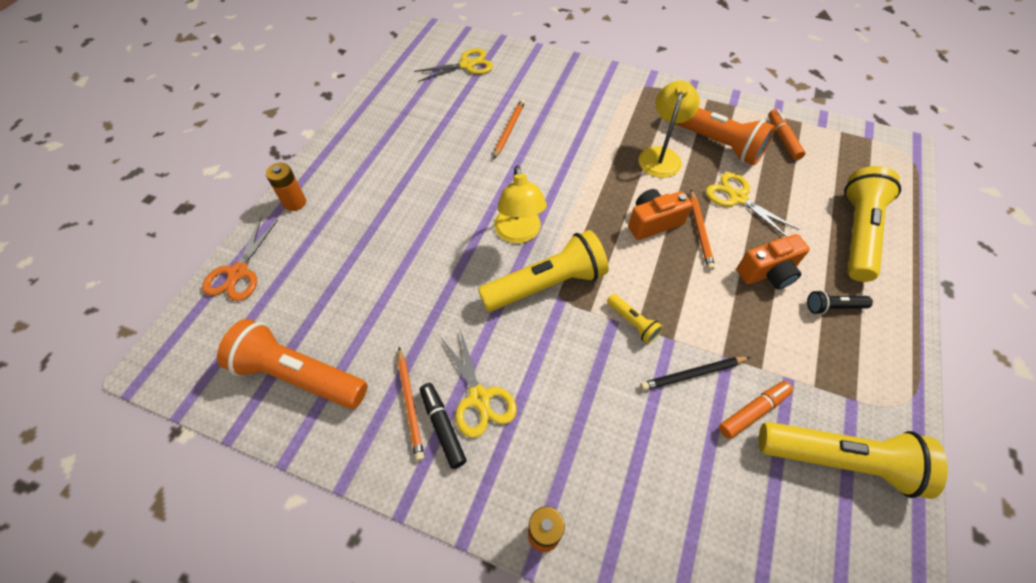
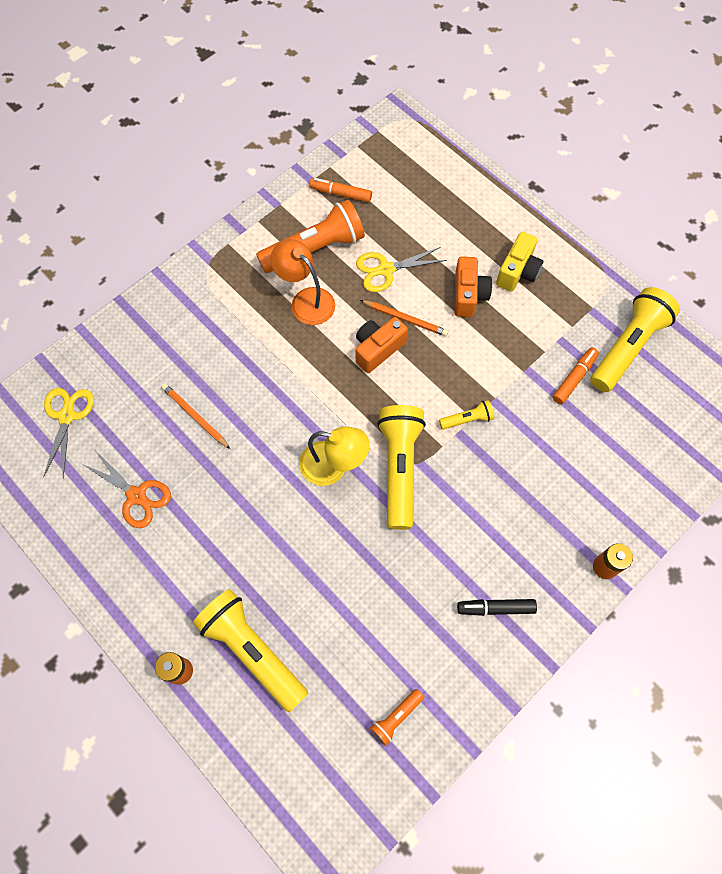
camera: 65 degrees left, 10 degrees up
orange scissors [202,218,278,301] -> orange scissors moved to [82,449,171,528]
orange flashlight [217,319,367,409] -> orange flashlight [370,689,424,746], size x0.46
orange pencil [397,347,424,461] -> none
yellow scissors [441,329,517,438] -> none
orange camera [628,189,693,240] -> orange camera turned 45 degrees clockwise [356,317,408,373]
yellow lamp [638,81,700,178] -> orange lamp [270,239,335,325]
black pencil [640,357,750,391] -> none
orange marker [719,381,793,439] -> orange marker turned 45 degrees clockwise [553,347,599,404]
black flashlight [807,290,873,315] -> yellow camera [496,232,544,292]
yellow flashlight [844,166,901,282] -> yellow flashlight moved to [193,589,308,712]

